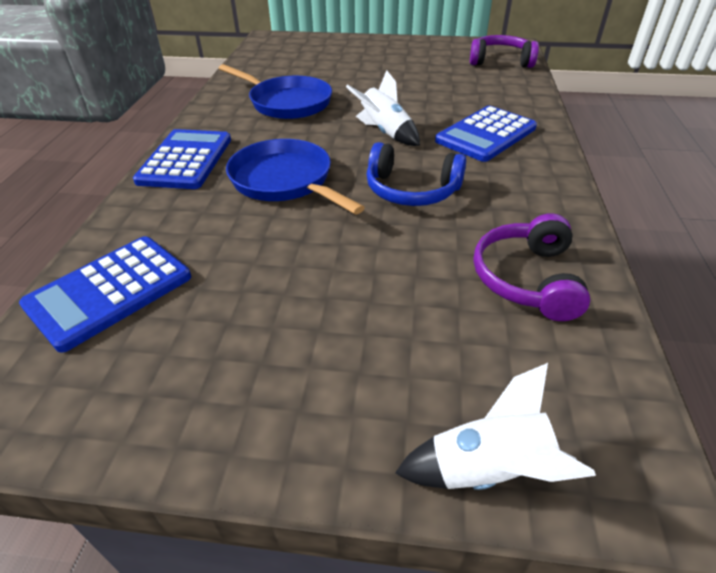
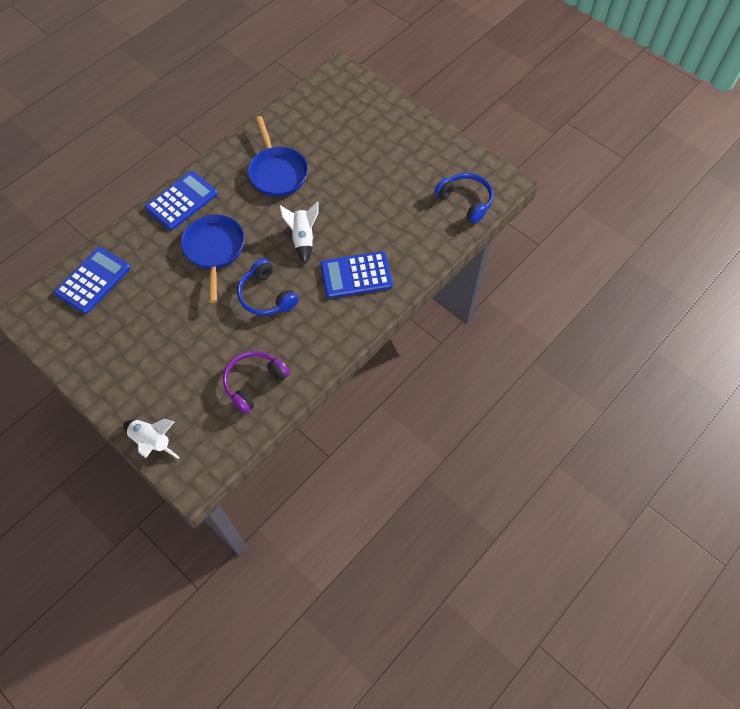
camera: 35 degrees right, 20 degrees up
blue calculator [19,236,191,353] -> blue calculator turned 135 degrees clockwise [54,247,131,314]
purple headphones [470,35,539,68] -> blue headphones [434,173,493,224]

